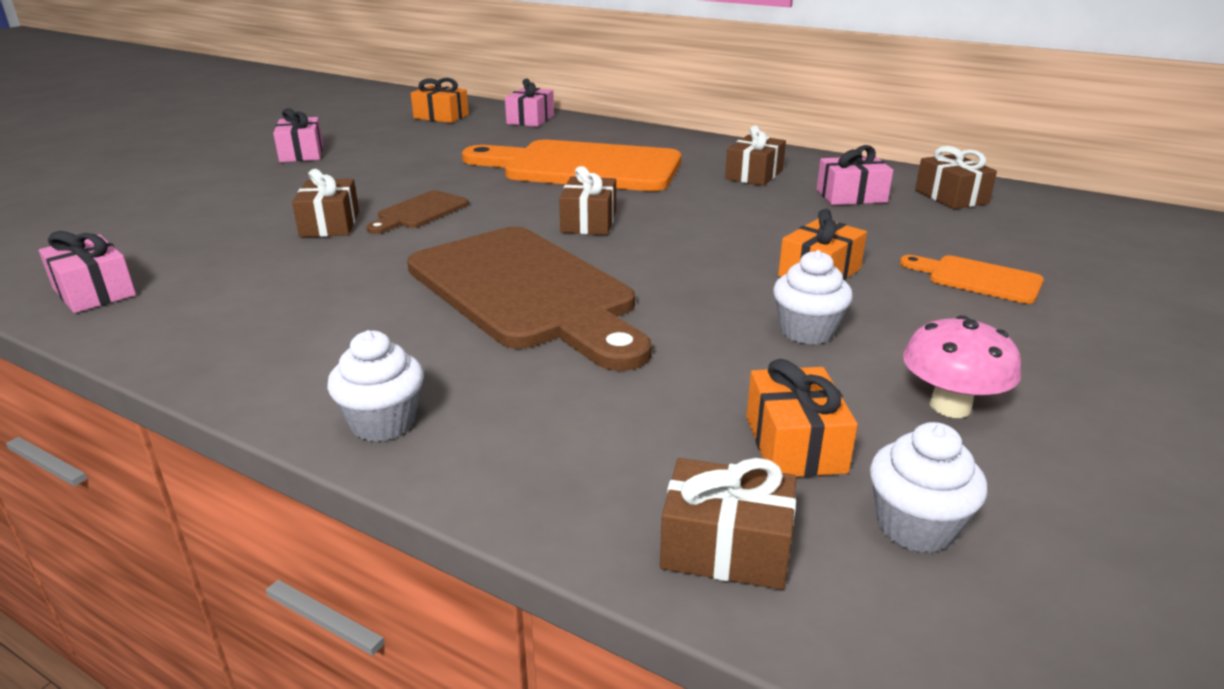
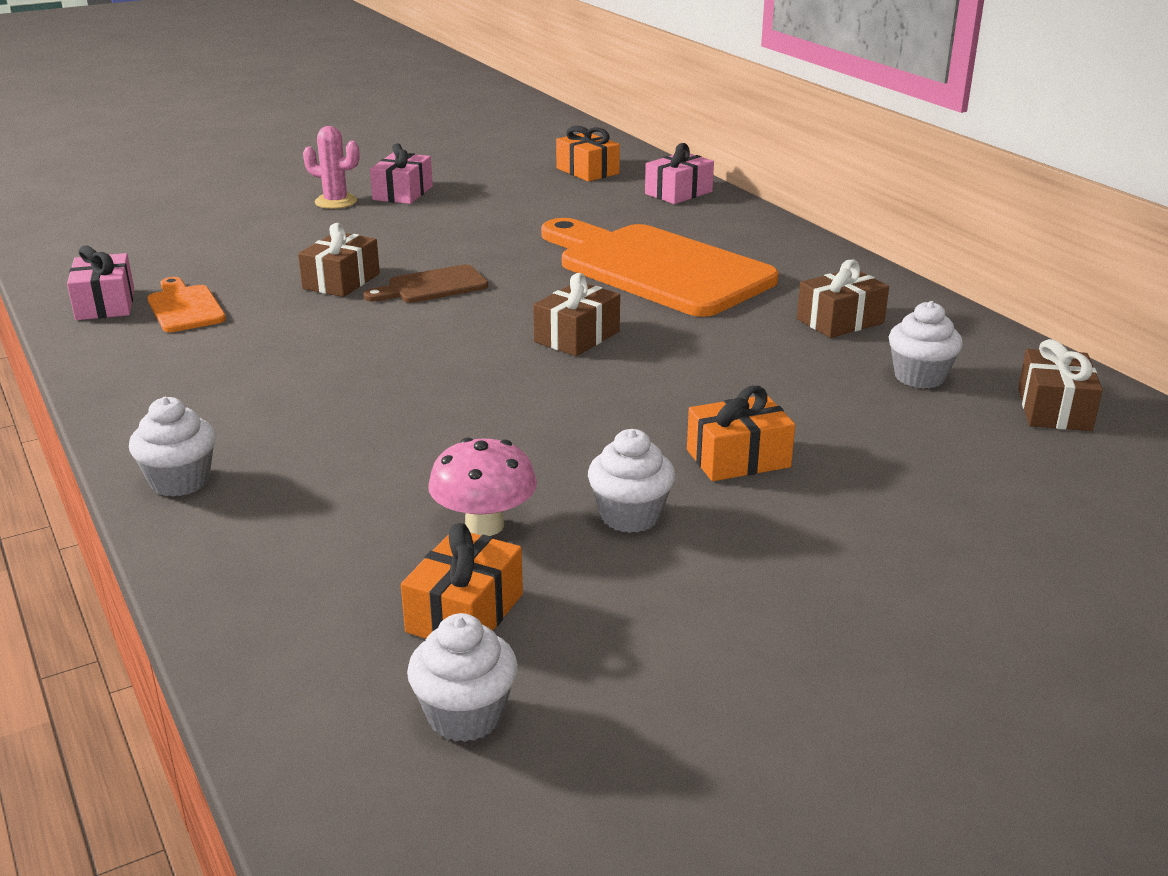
camera: 30 degrees right, 0 degrees up
brown cutting board [407,227,652,371] -> none
brown gift [660,458,796,590] -> none
pink gift [816,145,893,205] -> white cupcake [889,301,963,389]
orange cutting board [900,255,1044,304] -> orange cutting board moved to [148,277,226,332]
pink mushroom [903,315,1021,418] -> pink mushroom moved to [428,437,537,536]
none -> pink cactus [303,126,359,209]

